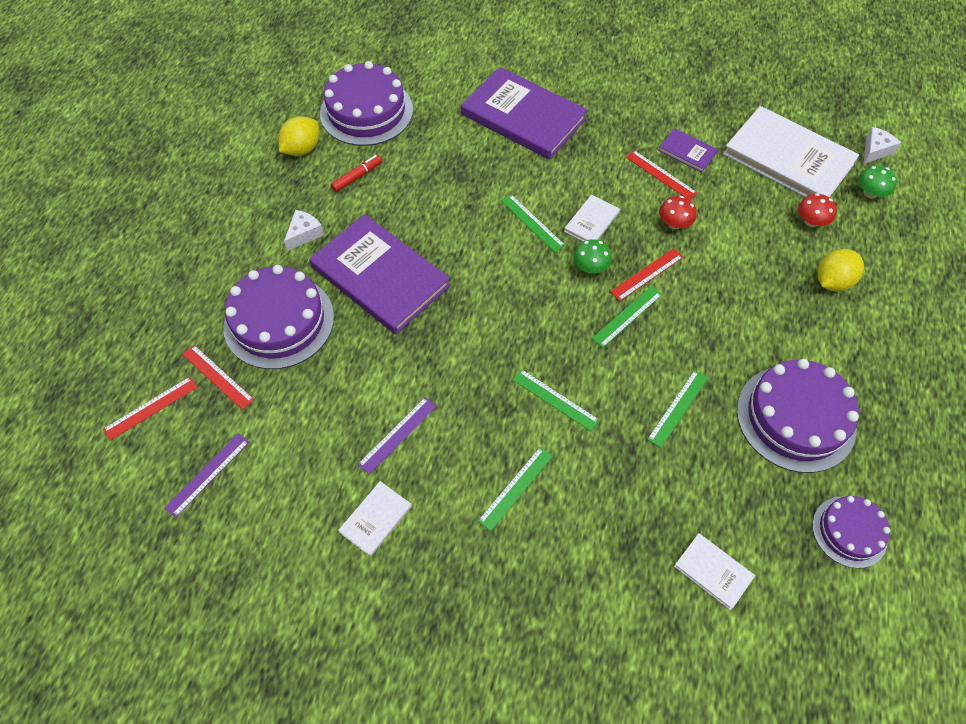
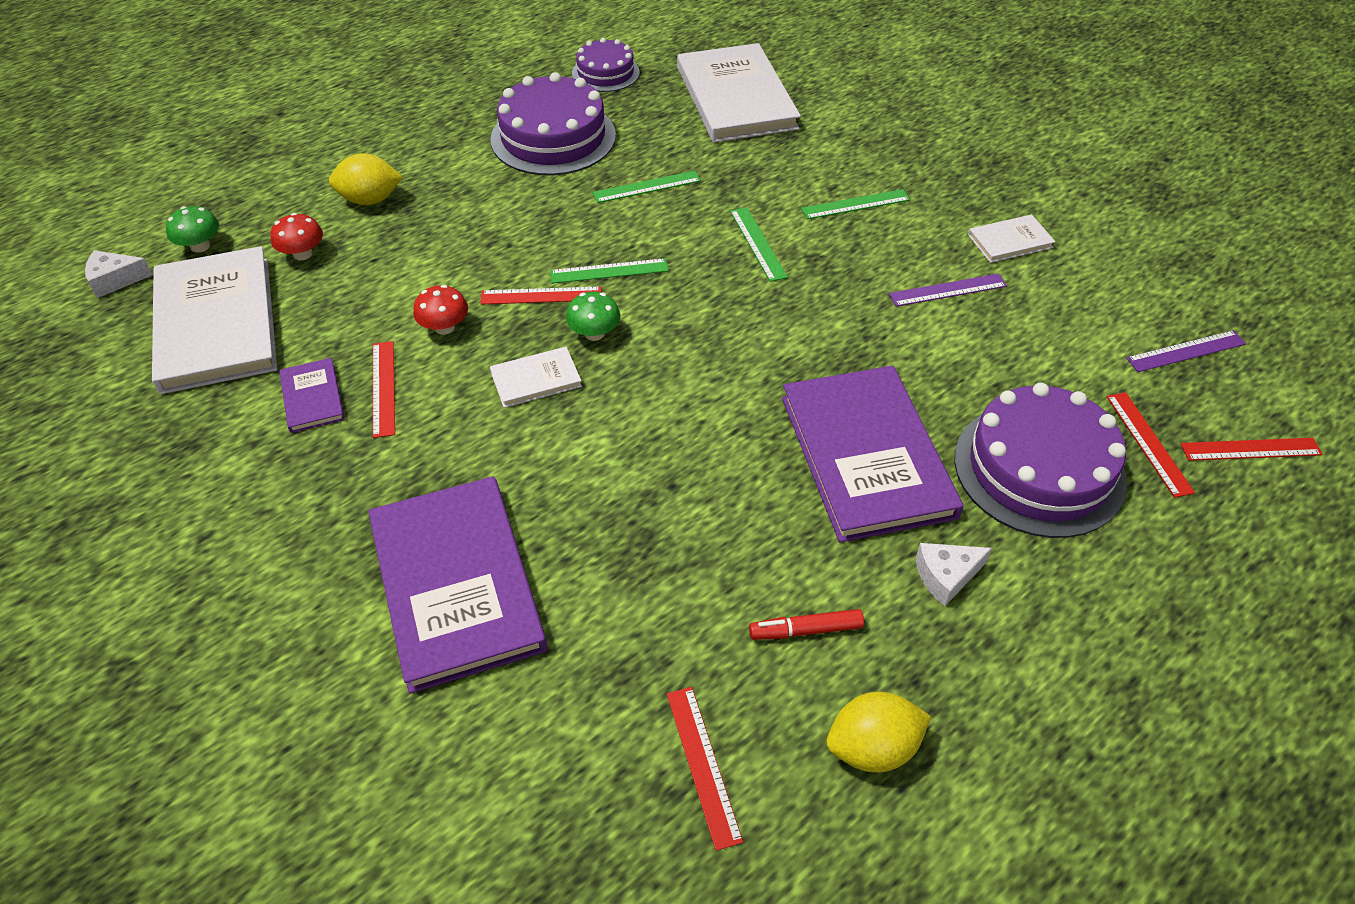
camera: 145 degrees left, 10 degrees down
purple cake [320,61,413,146] -> red ruler [667,687,743,851]
green ruler [501,194,565,252] -> none
white book [674,533,755,610] -> white book [677,43,801,142], size x2.21

